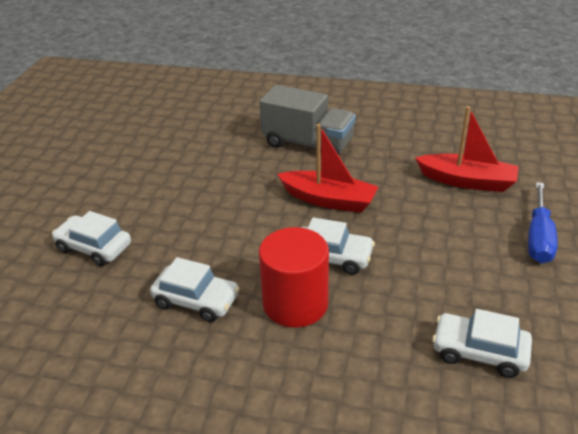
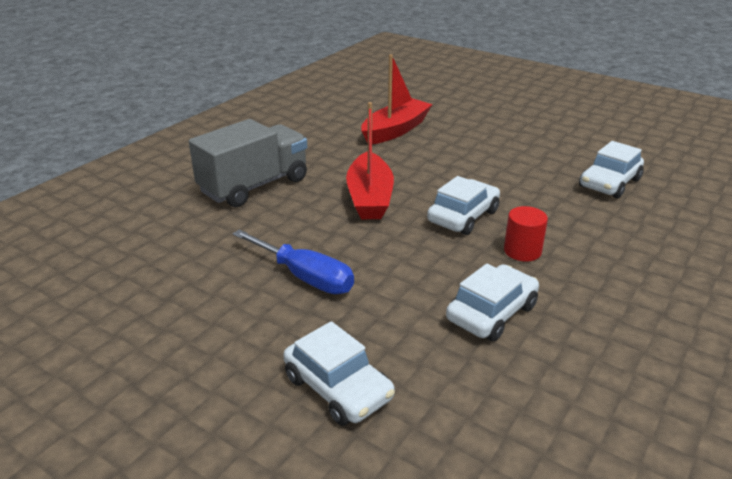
camera: 70 degrees left, 5 degrees down
white car [52,211,131,267] -> white car turned 90 degrees counterclockwise [283,321,395,426]
red cylinder [259,227,329,327] -> red cylinder [504,206,548,262], size x0.54
red boat [277,124,379,213] -> red boat turned 135 degrees clockwise [346,102,394,219]
blue screwdriver [528,182,558,263] -> blue screwdriver moved to [233,229,354,294]

